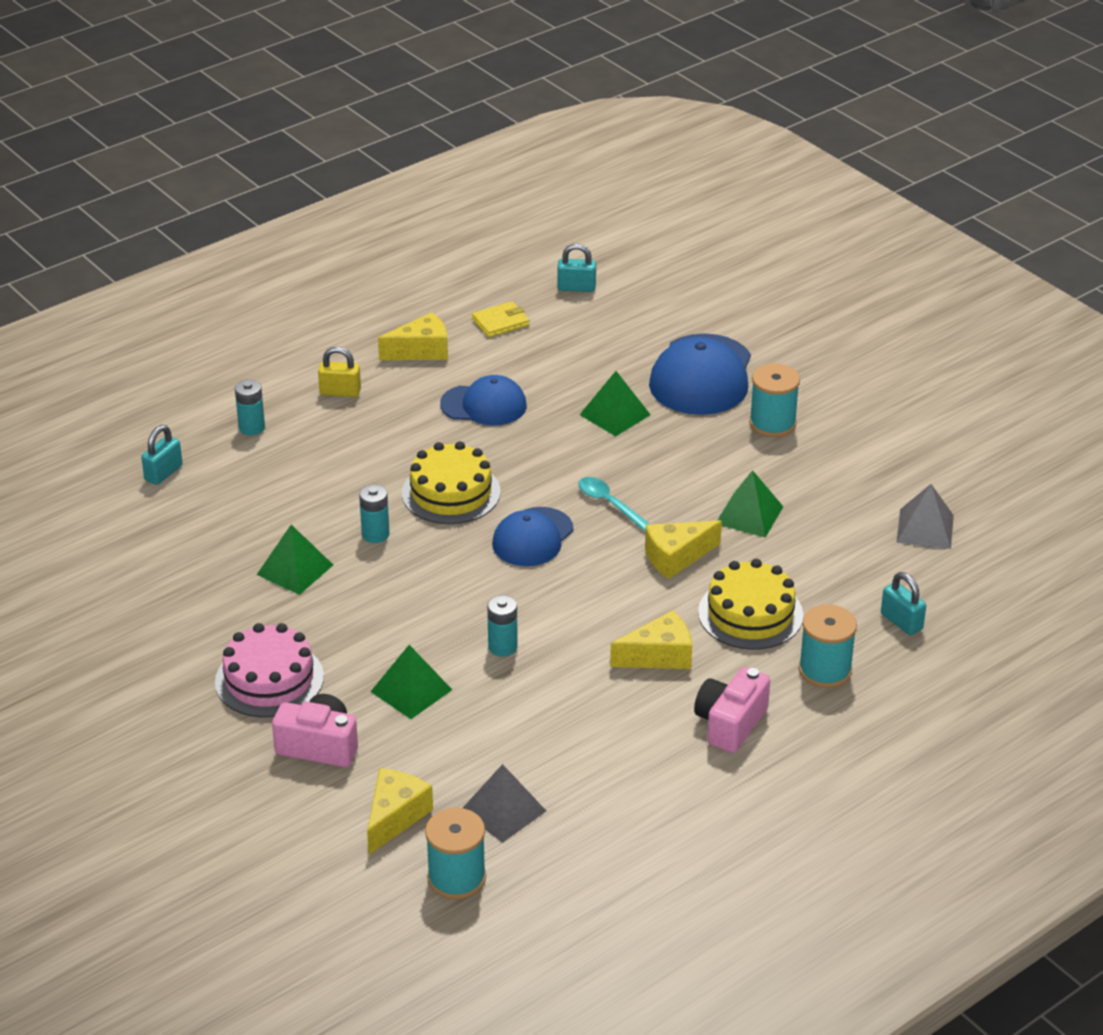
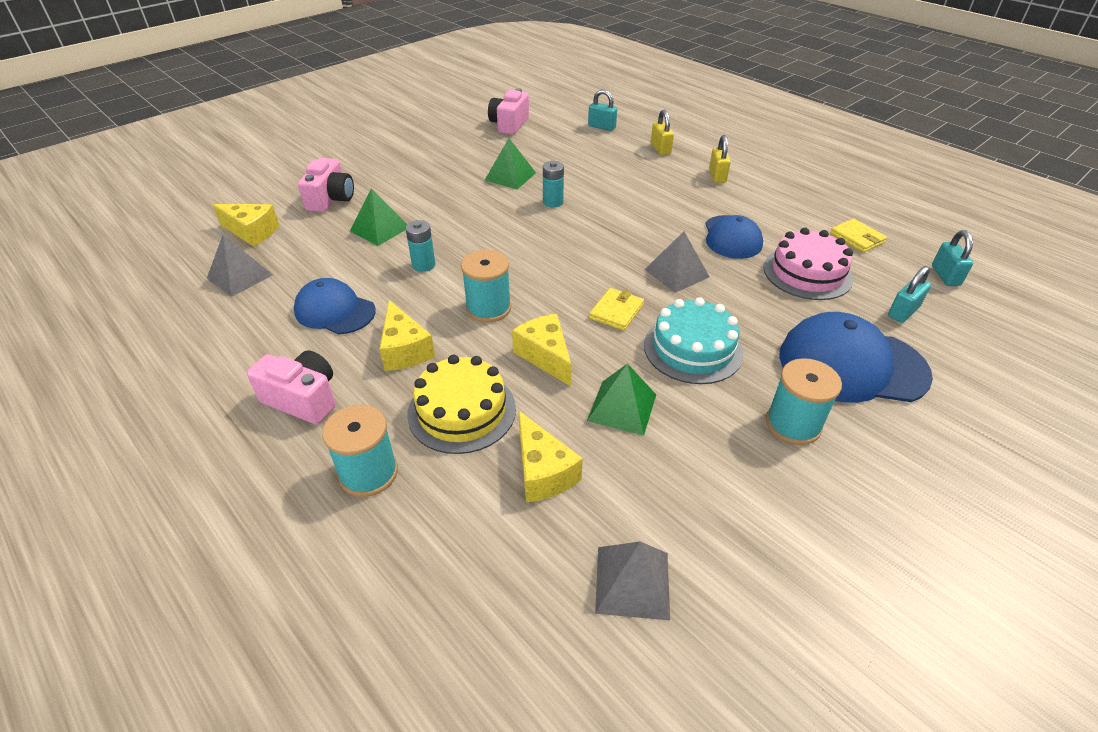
camera: 85 degrees right, 5 degrees up
pink cake [215,623,324,717] -> pink cake moved to [763,228,853,300]
turquoise battery [235,379,265,435] -> yellow padlock [651,109,674,155]
yellow cheese [378,312,448,360] -> yellow cheese moved to [519,411,583,502]
yellow cake [402,441,501,524] -> none
turquoise spool [425,808,486,900] -> turquoise spool moved to [461,250,511,323]
blue cap [492,507,573,566] -> blue cap moved to [294,278,376,334]
turquoise spoon [578,477,651,532] -> yellow wallet [589,288,644,331]
green pyramid [580,371,651,436] -> none
turquoise padlock [881,572,926,635] -> turquoise padlock moved to [888,266,931,323]
none -> pink camera [488,88,529,135]
none -> turquoise cake [644,297,743,384]
none -> grey pyramid [645,231,710,293]

